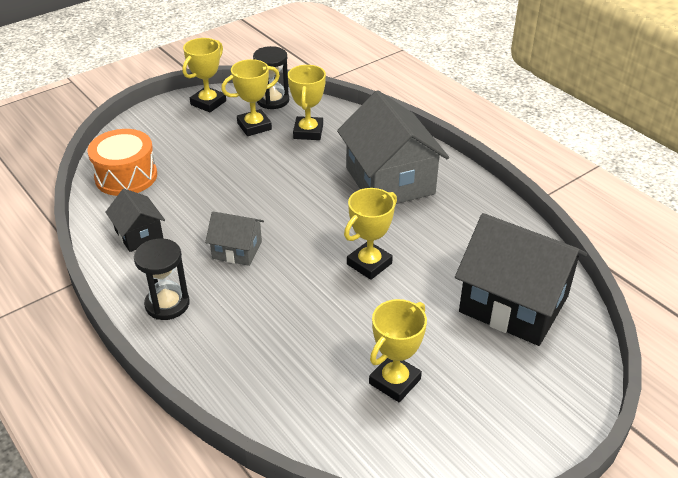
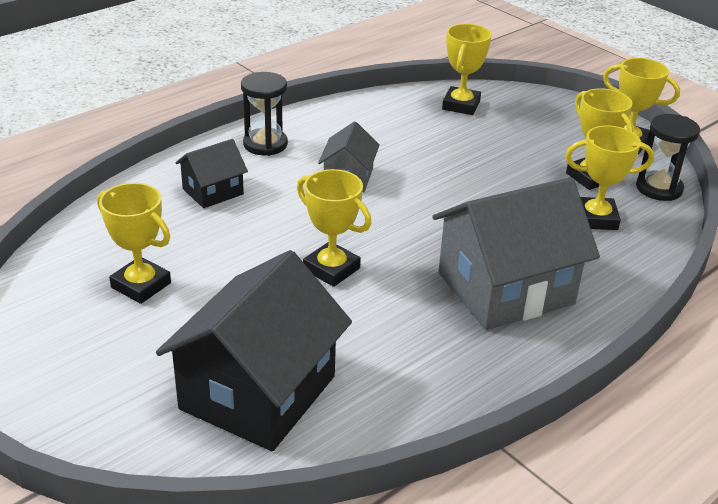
camera: 85 degrees right, 5 degrees down
orange drum [87,129,157,196] -> yellow trophy [442,24,492,115]
black house [105,189,165,252] -> black house moved to [175,139,248,208]

